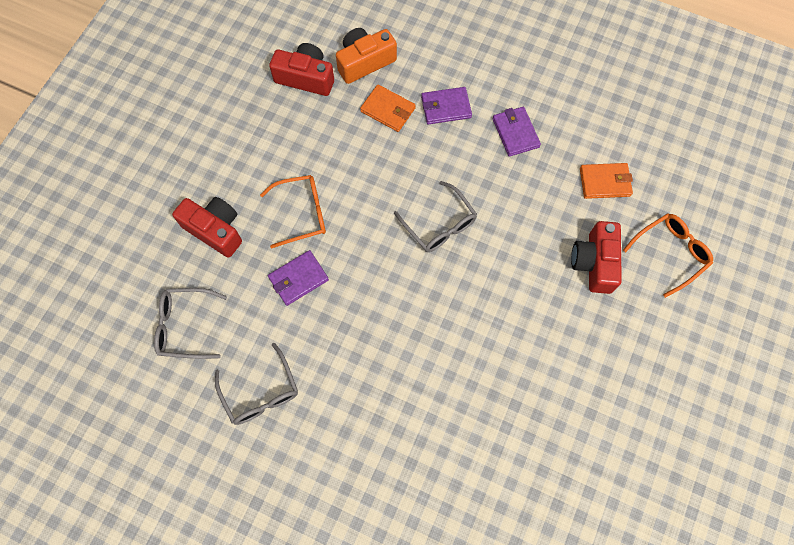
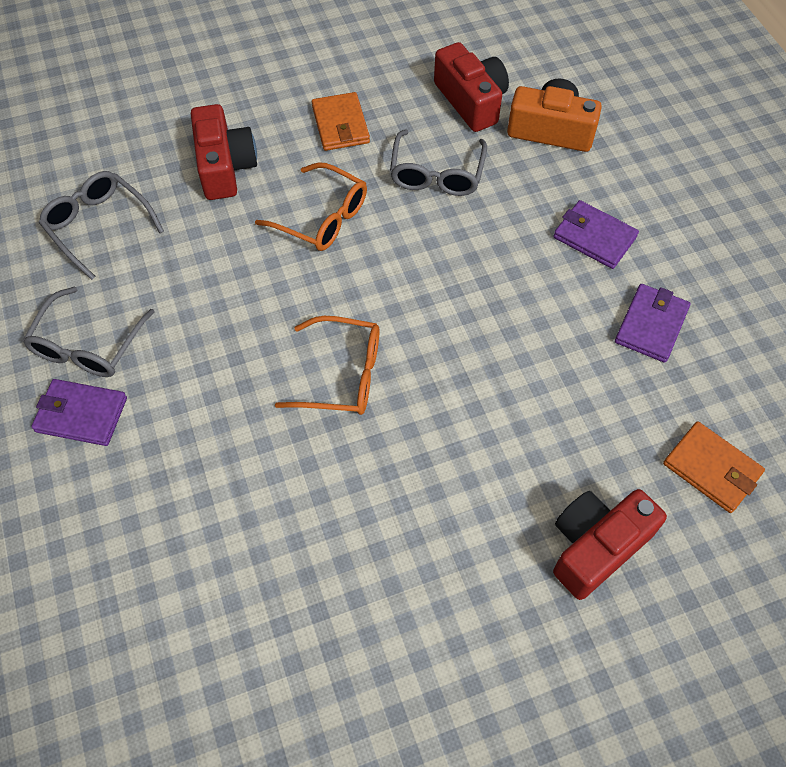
camera: 45 degrees right, 10 degrees down
purple wallet [268,250,329,306] -> purple wallet moved to [31,379,127,446]
orange wallet [360,84,416,132] -> orange wallet moved to [312,92,370,151]
grey glasses [394,181,477,252] -> grey glasses moved to [390,130,487,196]
orange glasses [623,213,713,298] -> orange glasses moved to [275,316,379,415]

